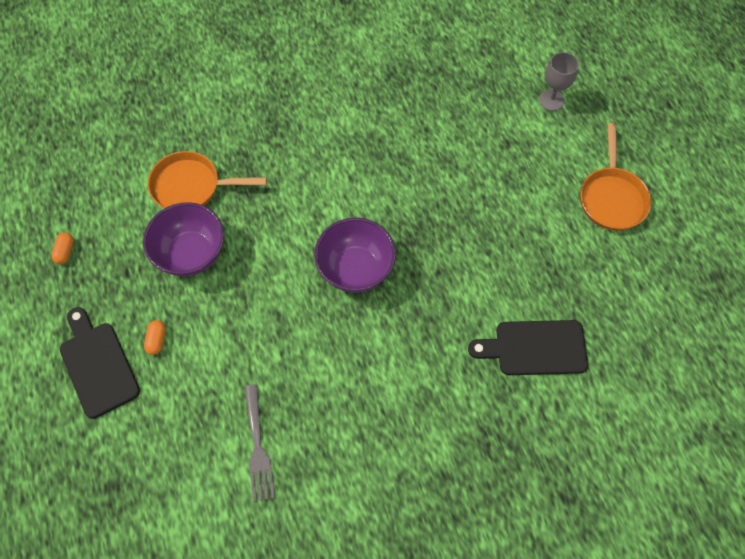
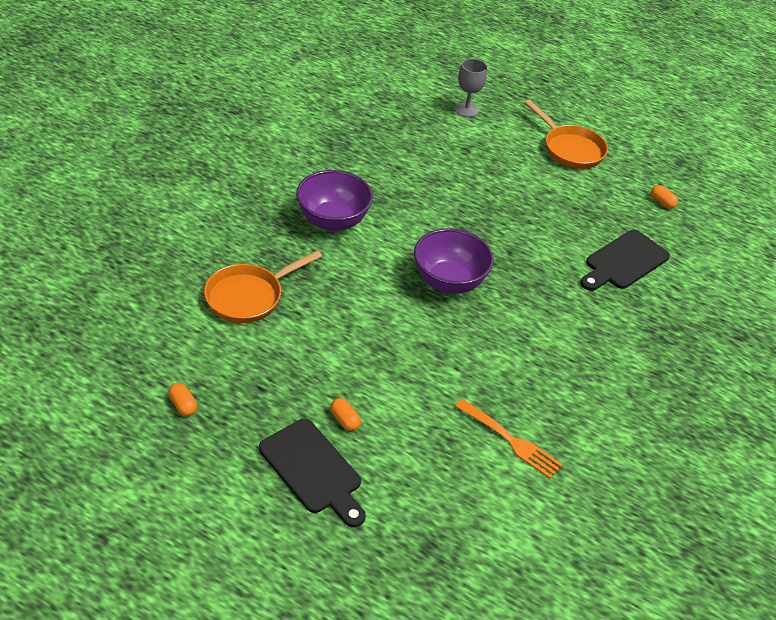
camera: 45 degrees left, 20 degrees down
black cutting board [60,307,140,419] -> black cutting board turned 150 degrees counterclockwise [259,419,366,527]
purple bowl [143,202,224,277] -> purple bowl moved to [296,170,373,231]
grey fork [245,384,275,502] -> orange fork [455,399,563,479]
none -> orange capsule [651,185,678,209]

